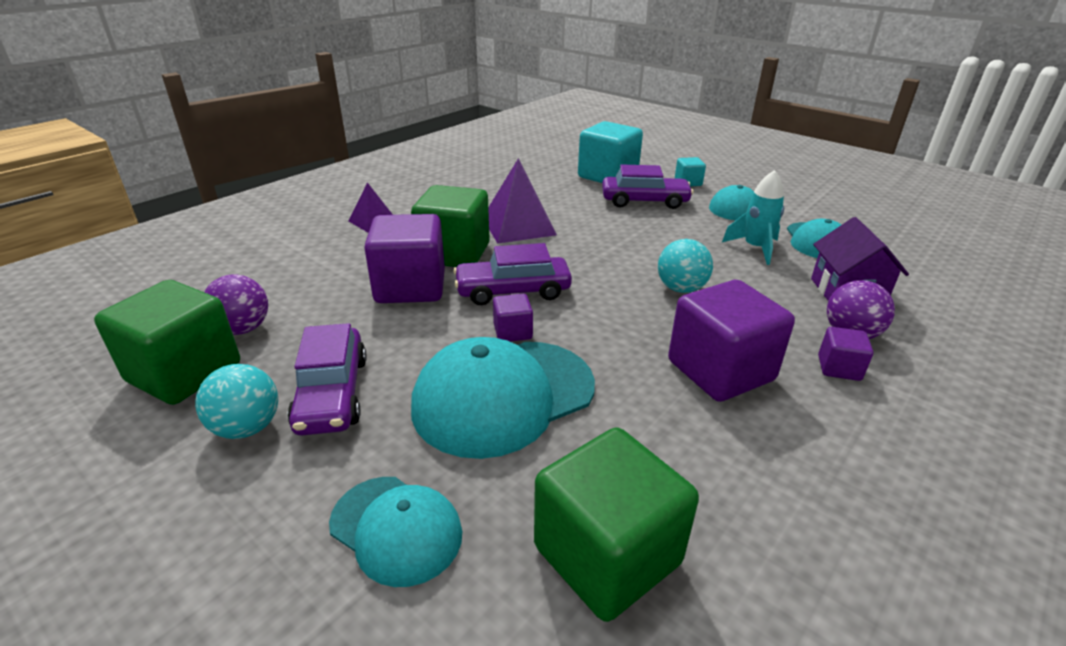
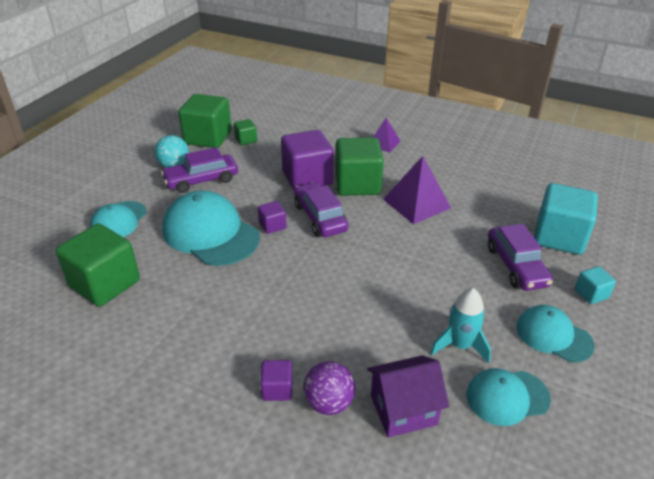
camera: 75 degrees right, 5 degrees up
purple ball [204,274,268,335] -> green cube [234,119,257,146]
turquoise ball [658,239,713,293] -> none
purple cube [668,280,795,402] -> none

